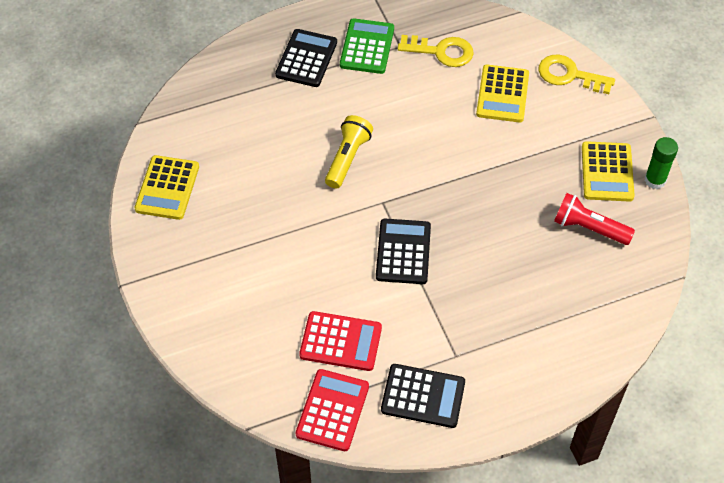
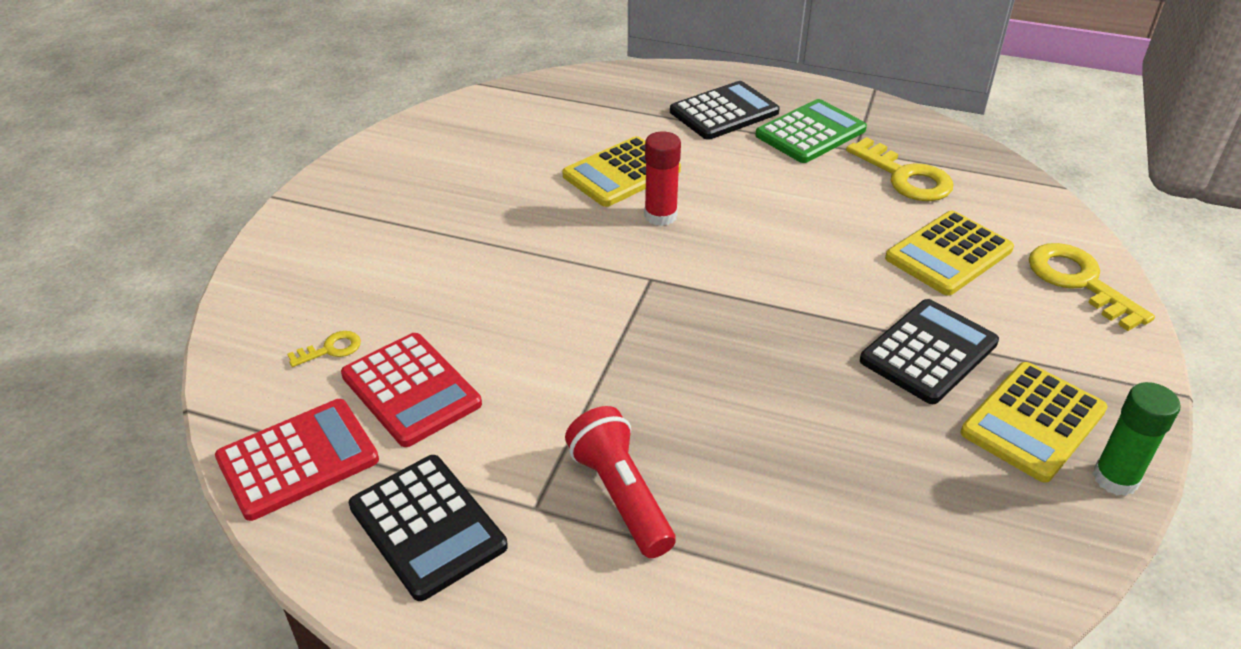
camera: 40 degrees right, 15 degrees down
yellow calculator [134,155,199,220] -> yellow calculator moved to [562,136,681,207]
yellow flashlight [325,115,373,189] -> red glue stick [644,131,681,226]
black calculator [376,219,431,284] -> black calculator moved to [860,299,999,404]
red flashlight [554,193,635,245] -> red flashlight moved to [565,406,676,558]
none -> yellow key [287,331,361,367]

